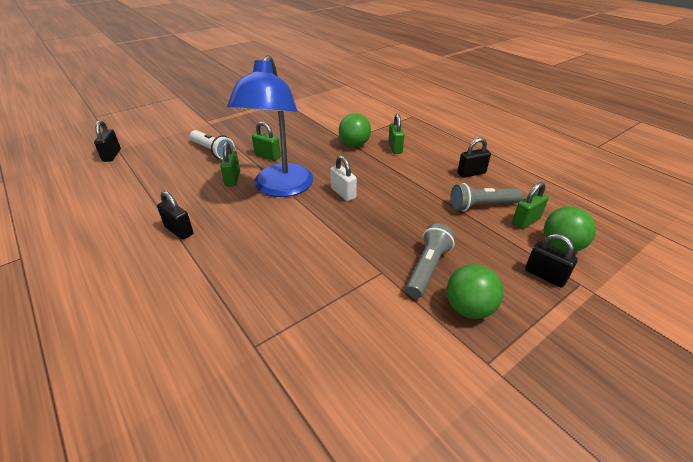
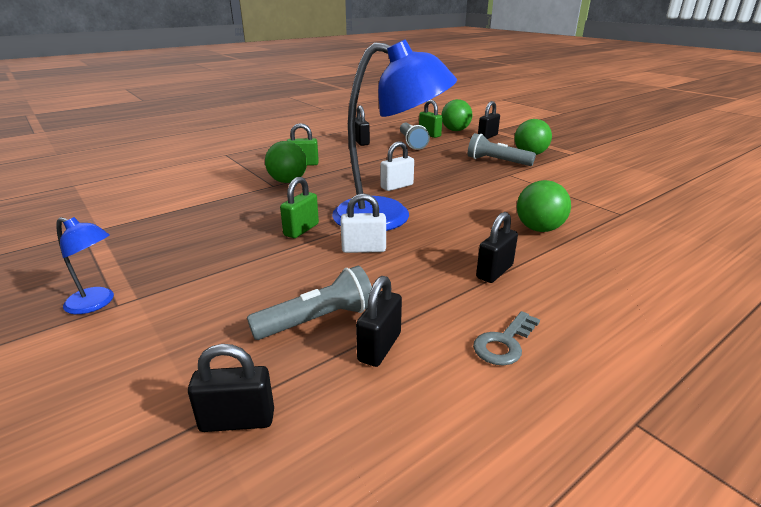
camera: 90 degrees left, 10 degrees down
white flashlight [190,130,235,159] -> none
green padlock [220,142,240,186] -> white padlock [341,193,386,253]
none -> blue lamp [56,217,114,314]
none -> grey flashlight [247,266,372,340]
none -> black padlock [356,276,402,367]
none -> grey key [473,311,540,366]
none -> green ball [517,180,571,232]

